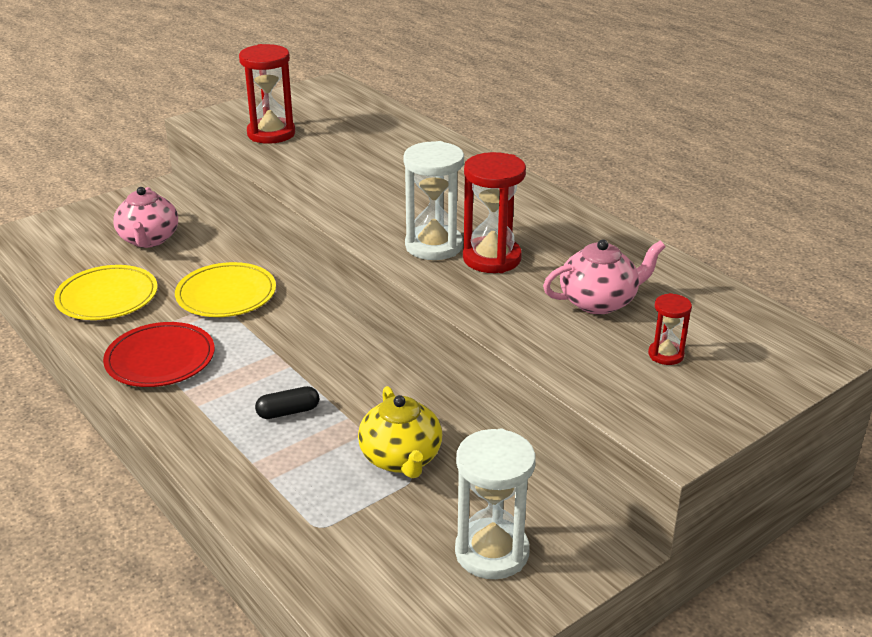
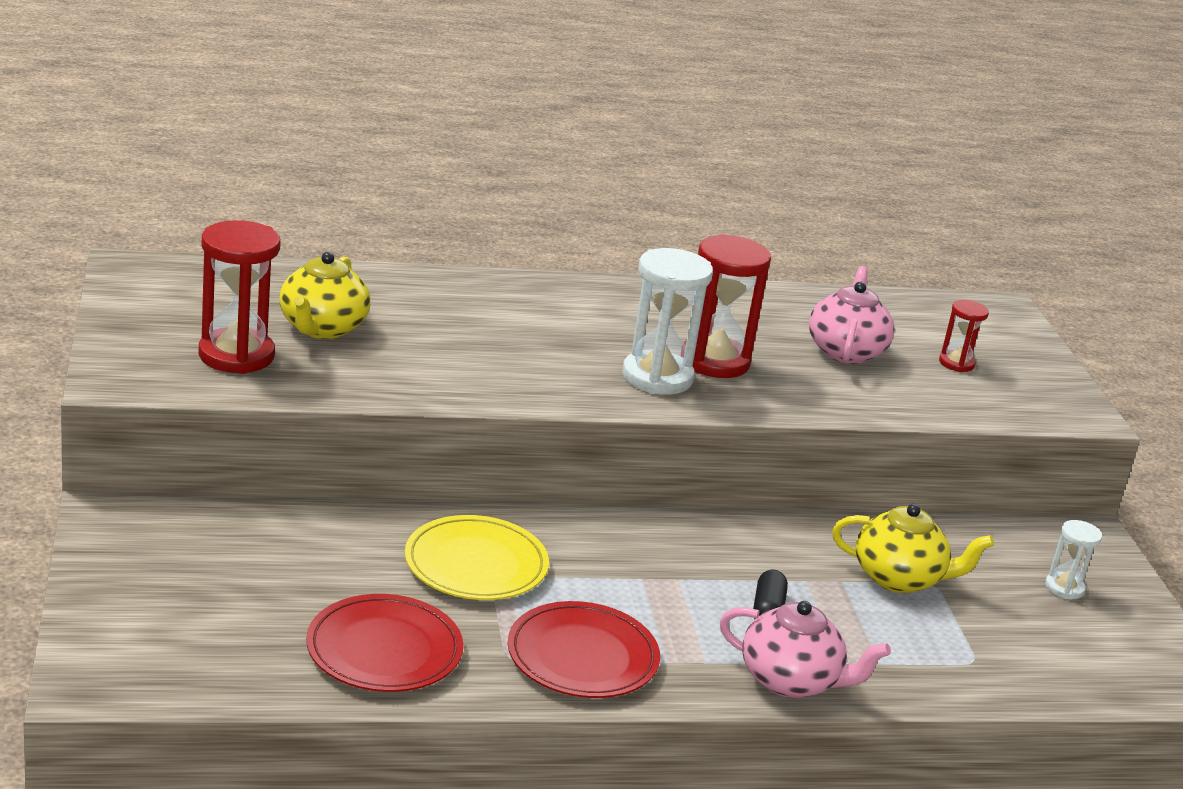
camera: 65 degrees left, 5 degrees down
yellow plate [54,265,157,320] -> red plate [306,594,463,692]
pink teapot [113,187,178,248] -> pink teapot moved to [720,601,891,698]
white hourglass [455,429,536,579] -> white hourglass [1045,520,1102,599], size x0.53
none -> yellow teapot [279,252,370,339]

